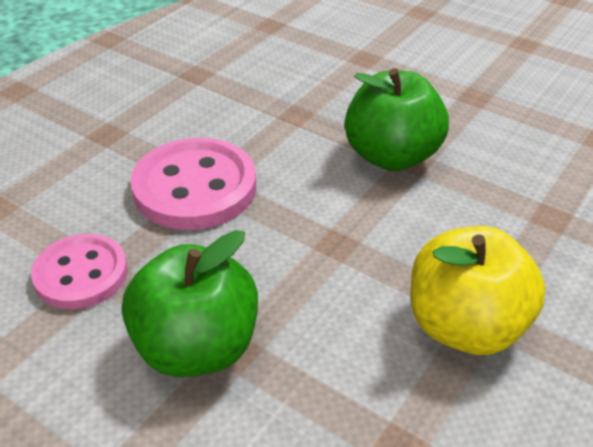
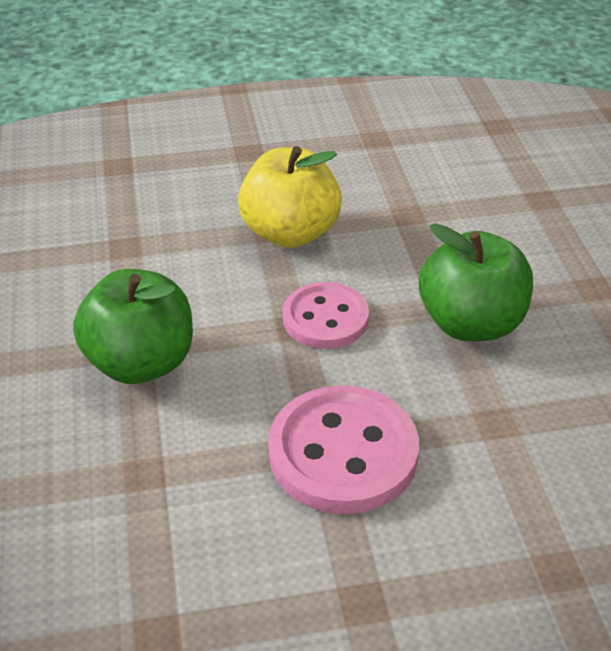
camera: 135 degrees left, 0 degrees up
pink button [31,234,128,309] -> pink button moved to [283,282,369,349]

